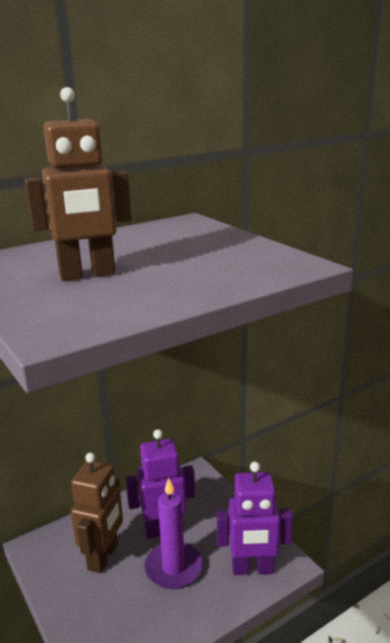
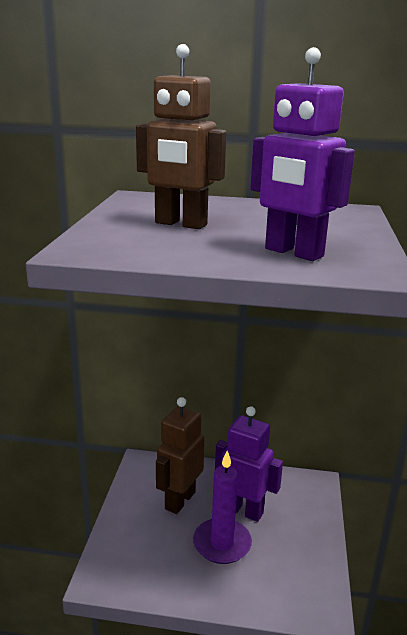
camera: 40 degrees right, 0 degrees up
brown robot [71,453,123,573] -> brown robot turned 150 degrees clockwise [156,397,205,514]
purple robot [217,462,293,575] -> purple robot moved to [251,47,355,261]

